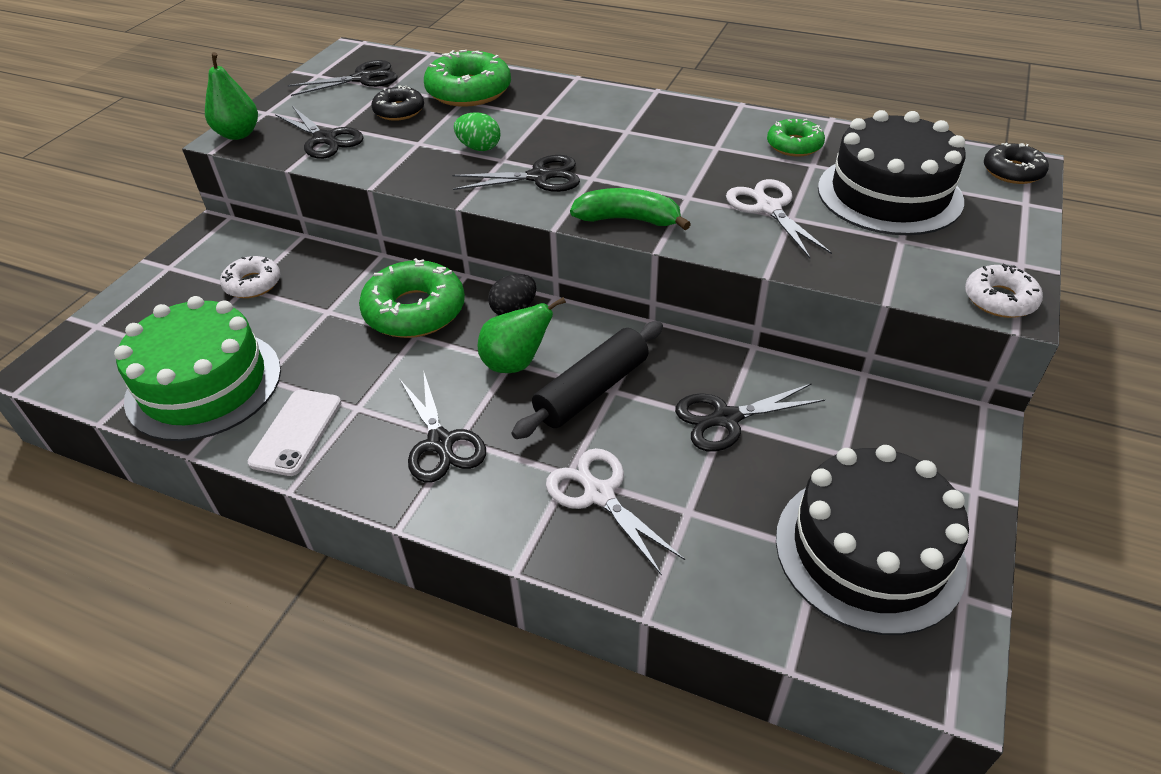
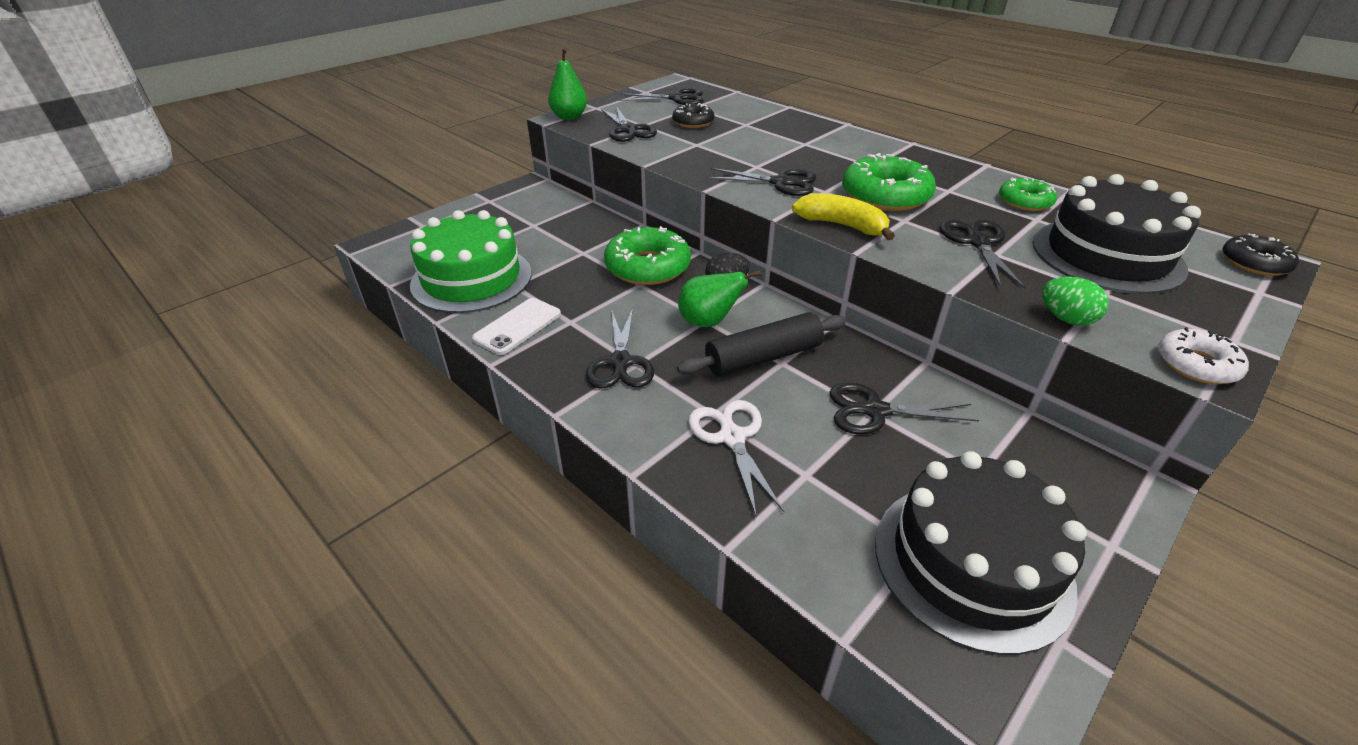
camera: 20 degrees right, 5 degrees down
white donut [220,256,280,298] -> none
green donut [424,50,511,107] -> green donut moved to [842,153,936,211]
green egg [454,112,500,151] -> green egg moved to [1042,277,1109,326]
green banana [570,188,691,230] -> yellow banana [792,193,895,240]
white scissors [726,179,832,258] -> black scissors [940,220,1025,289]

